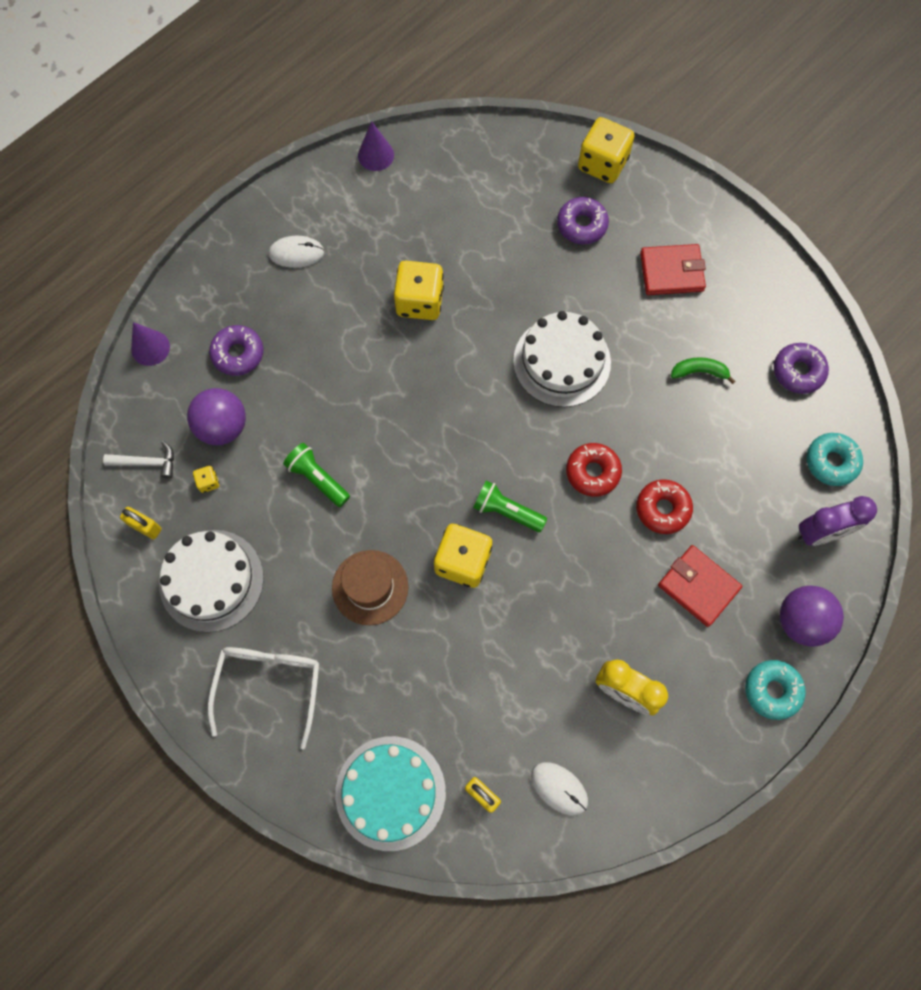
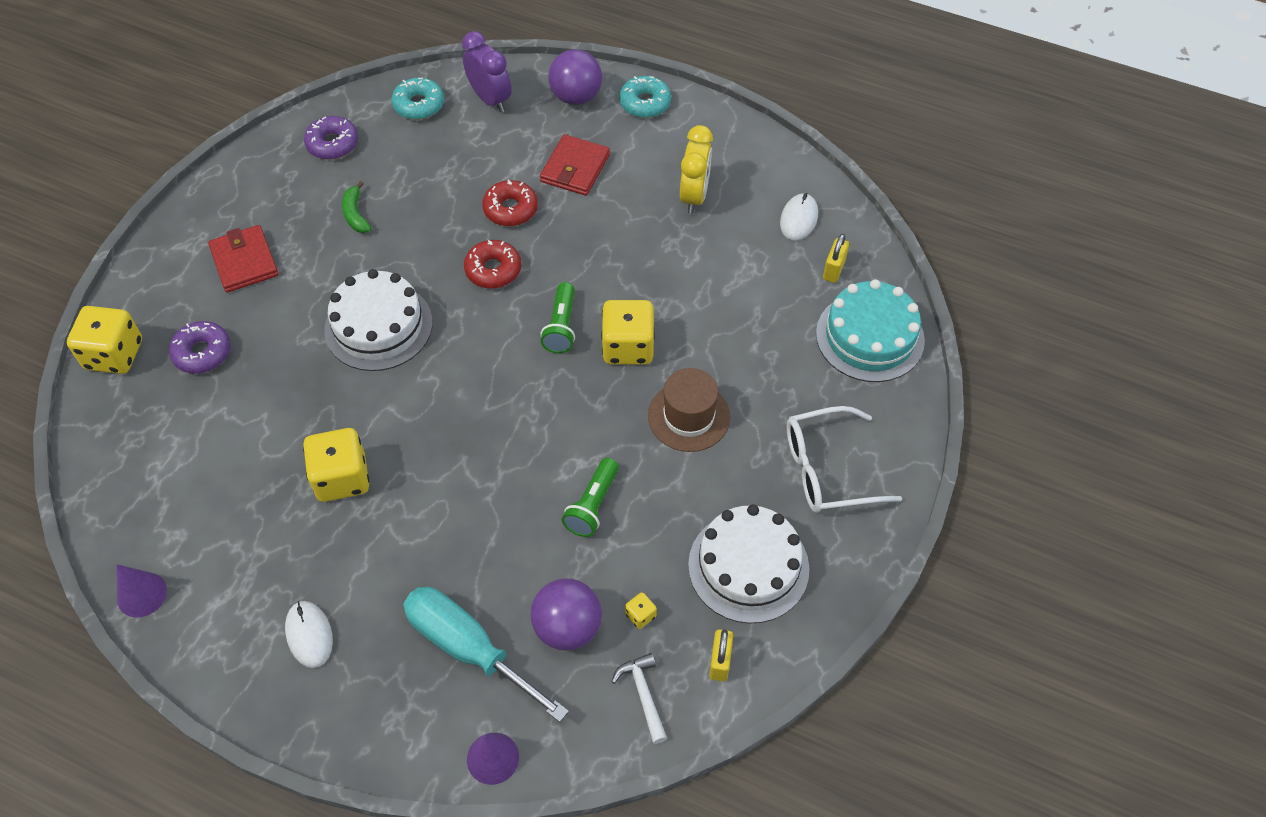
camera: 110 degrees left, 15 degrees down
purple donut [209,325,263,376] -> turquoise screwdriver [403,587,569,722]

